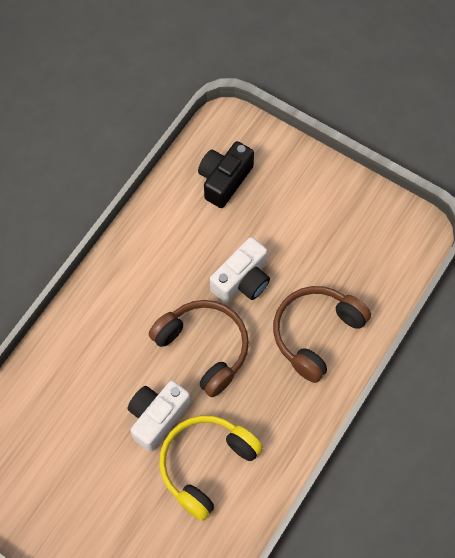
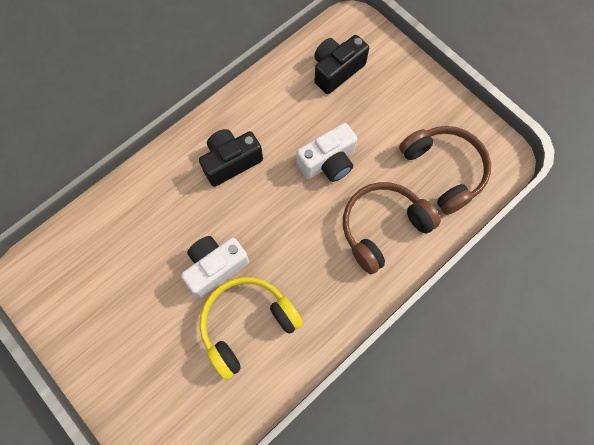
camera: 15 degrees right, 5 degrees up
brown headphones [149,300,249,397] -> brown headphones moved to [399,126,491,215]
none -> black camera [199,129,263,187]

